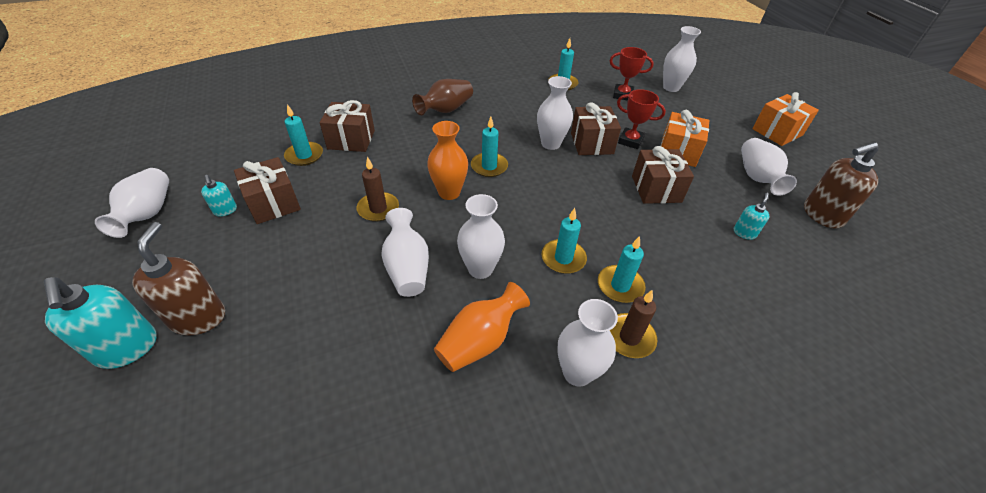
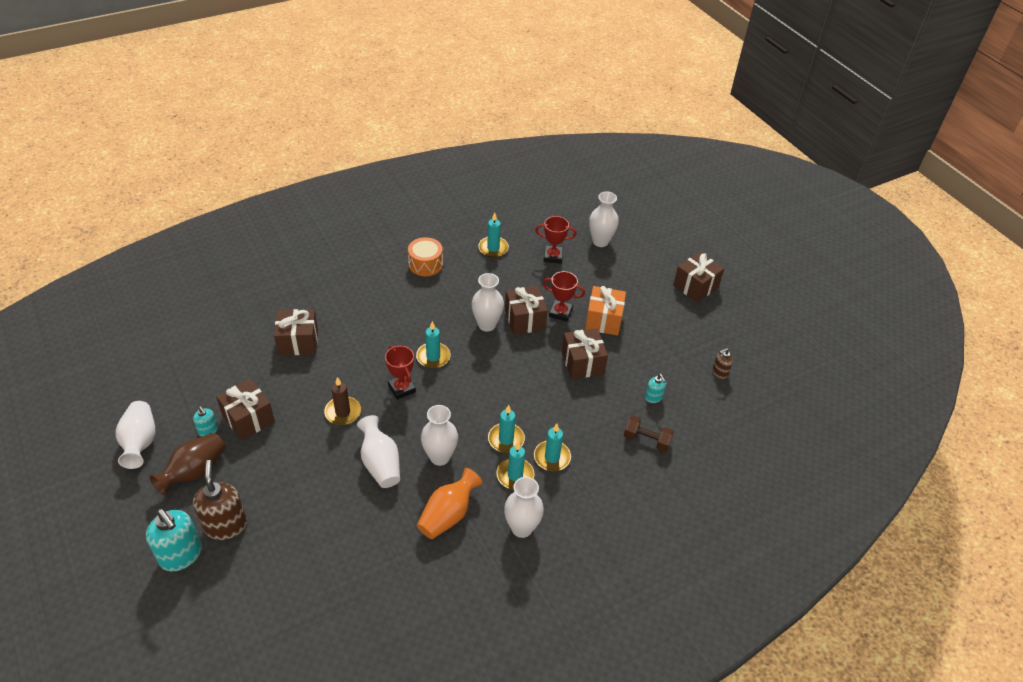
camera: 10 degrees left, 0 degrees up
turquoise candle [284,104,323,166] -> turquoise candle moved to [496,442,535,489]
brown vase [412,79,473,115] -> brown vase moved to [150,433,225,495]
orange vase [427,121,468,200] -> red trophy [385,345,416,400]
brown candle [610,290,658,358] -> none
turquoise soap dispenser [734,193,769,240] -> turquoise soap dispenser turned 135 degrees clockwise [645,374,666,403]
white vase [741,138,797,196] -> none
orange gift [752,92,819,146] -> brown gift [673,252,724,303]
brown soap dispenser [804,142,878,229] -> brown soap dispenser [712,348,733,379], size x0.51
none -> orange drum [408,237,443,276]
none -> brown dumbbell [624,416,674,452]

